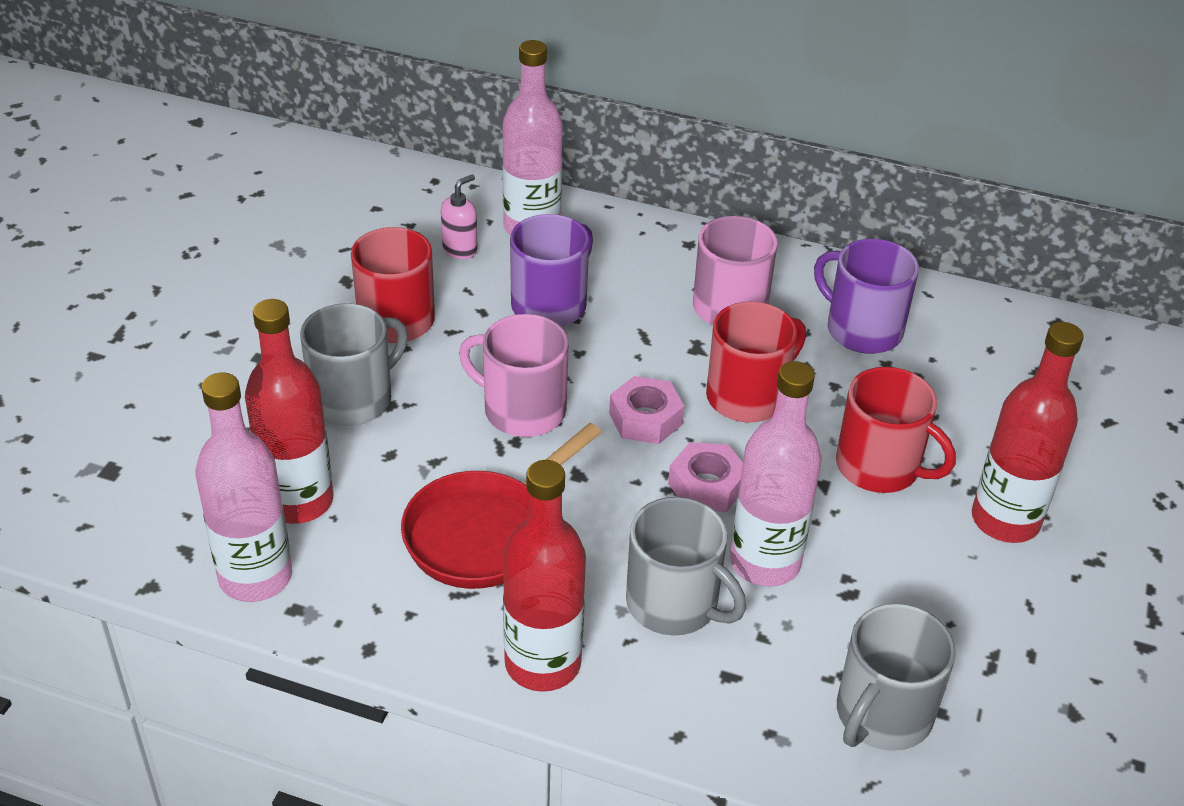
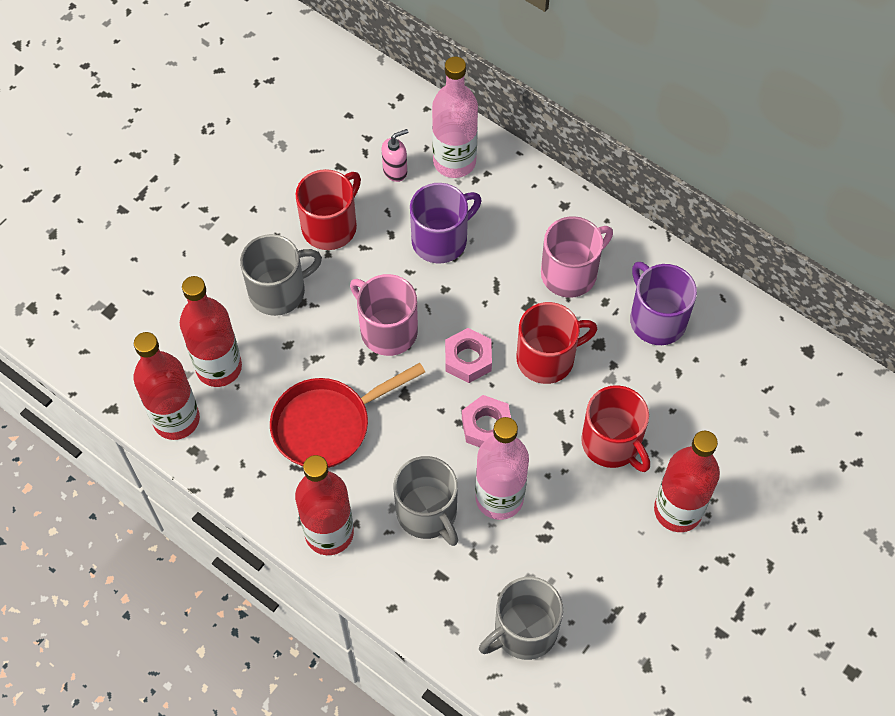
camera: 20 degrees right, 20 degrees up
pink bottle [195,373,292,602] -> red bottle [134,332,200,440]

